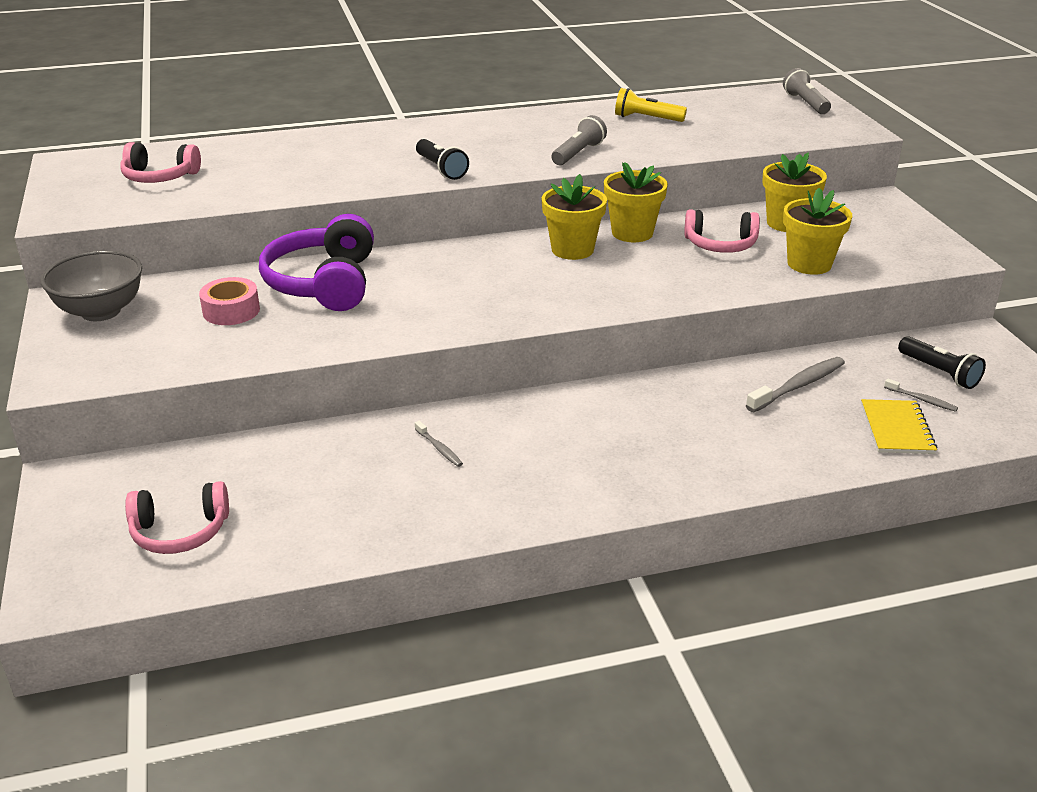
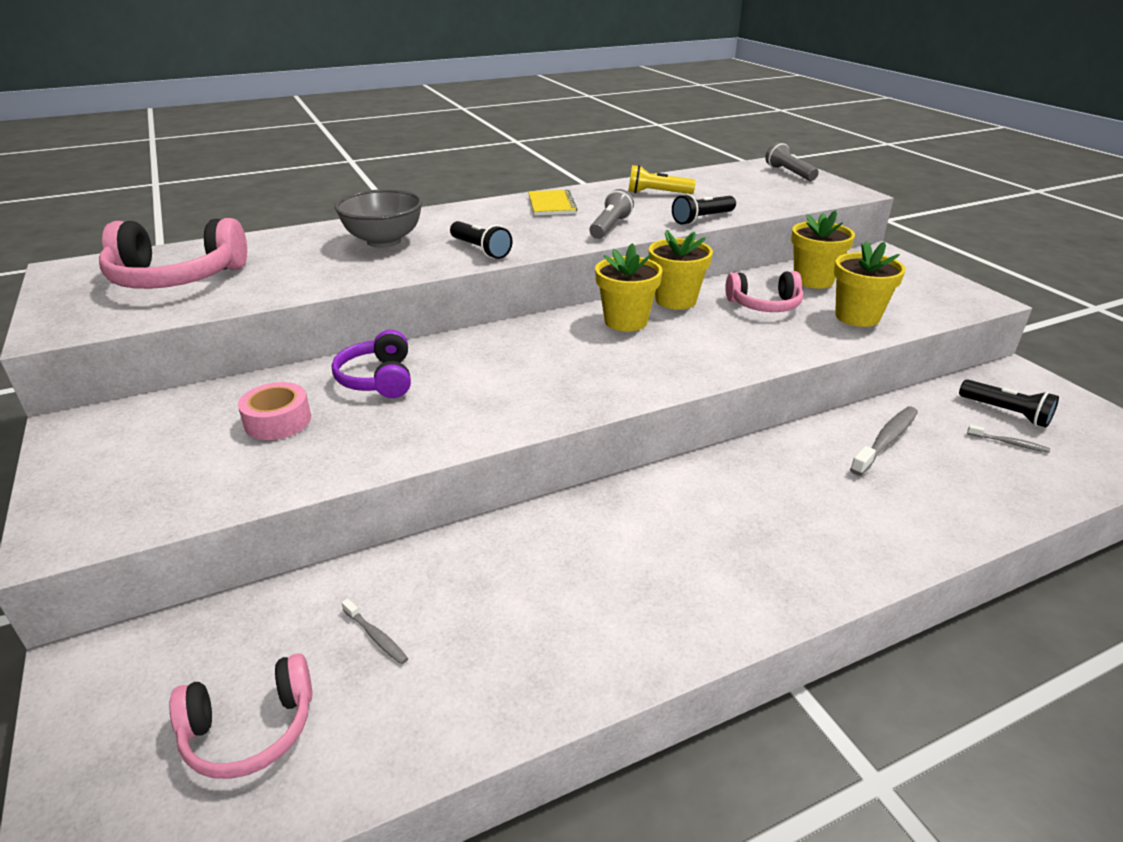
camera: 10 degrees left, 0 degrees up
grey bowl [40,250,142,321] -> grey bowl moved to [335,189,423,248]
pink headphones [120,142,201,183] -> pink headphones [99,218,247,289], size x1.59
purple headphones [259,214,374,311] -> purple headphones [332,330,411,398], size x0.63
grey toothbrush [415,421,463,467] -> grey toothbrush moved to [342,599,408,664]
yellow notebook [861,399,937,454] -> yellow notebook moved to [528,189,577,215]
none -> black flashlight [672,194,736,225]

